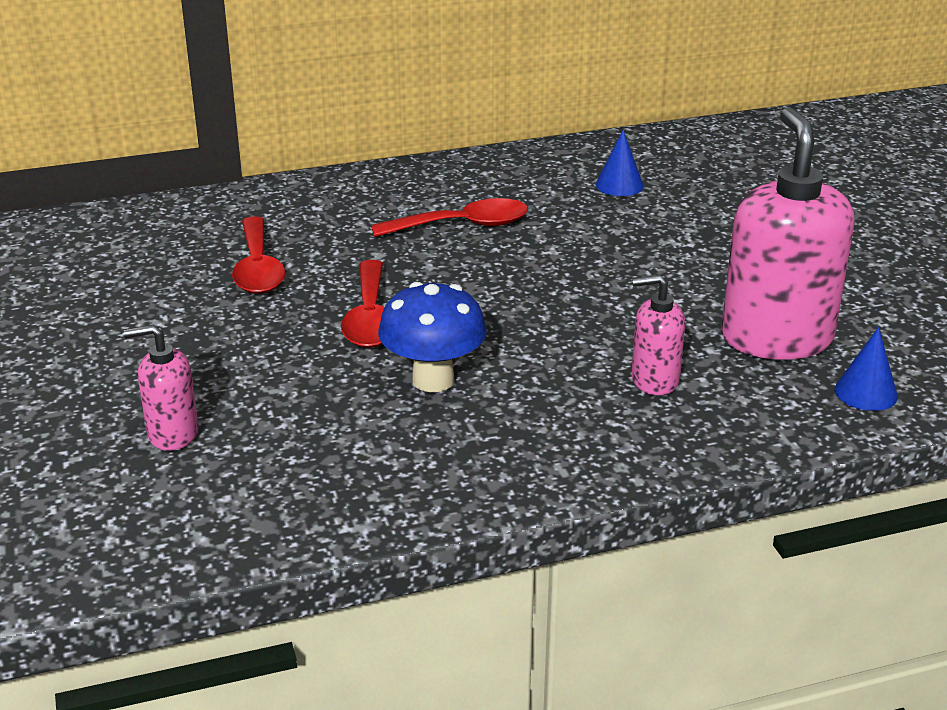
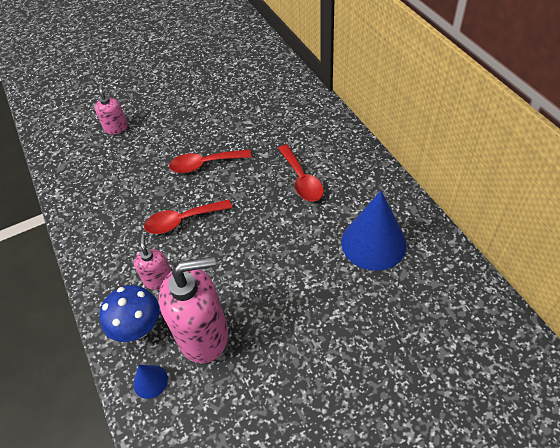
camera: 85 degrees right, 20 degrees up
red spoon [232,216,285,294] -> red spoon moved to [144,199,232,234]
blue mushroom [378,282,486,392] -> blue mushroom moved to [100,285,160,342]
blue cone [596,130,644,196] -> blue cone [341,191,407,271], size x2.15

